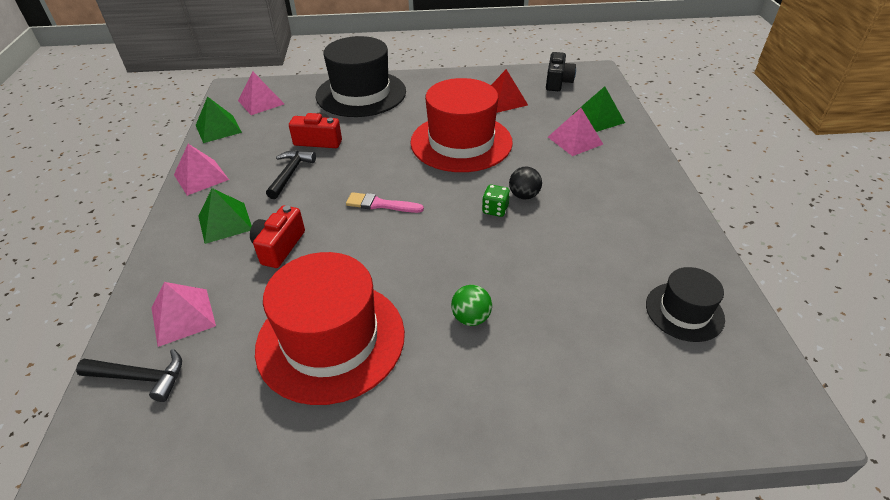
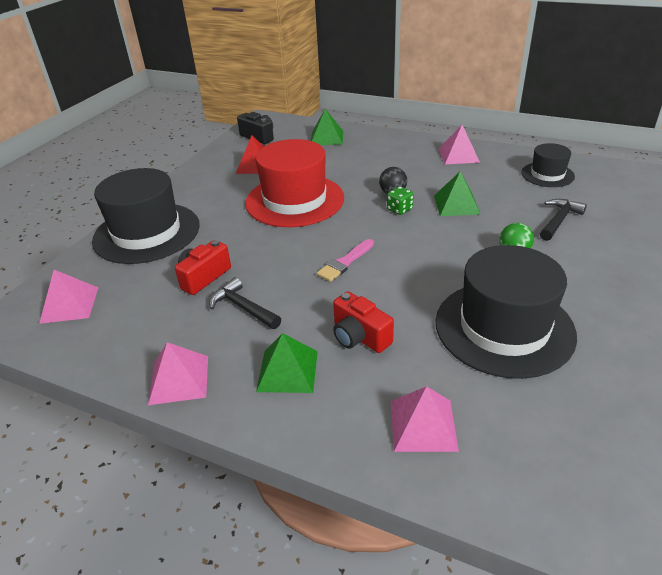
camera: 60 degrees left, 5 degrees down
black hammer [76,349,182,402] -> black hammer moved to [540,199,587,241]
green pyramid [196,96,242,143] -> green pyramid moved to [434,171,481,216]
red hat [255,252,405,405] -> black hat [436,245,577,379]
pink pyramid [548,108,603,156] -> pink pyramid moved to [439,125,480,164]

